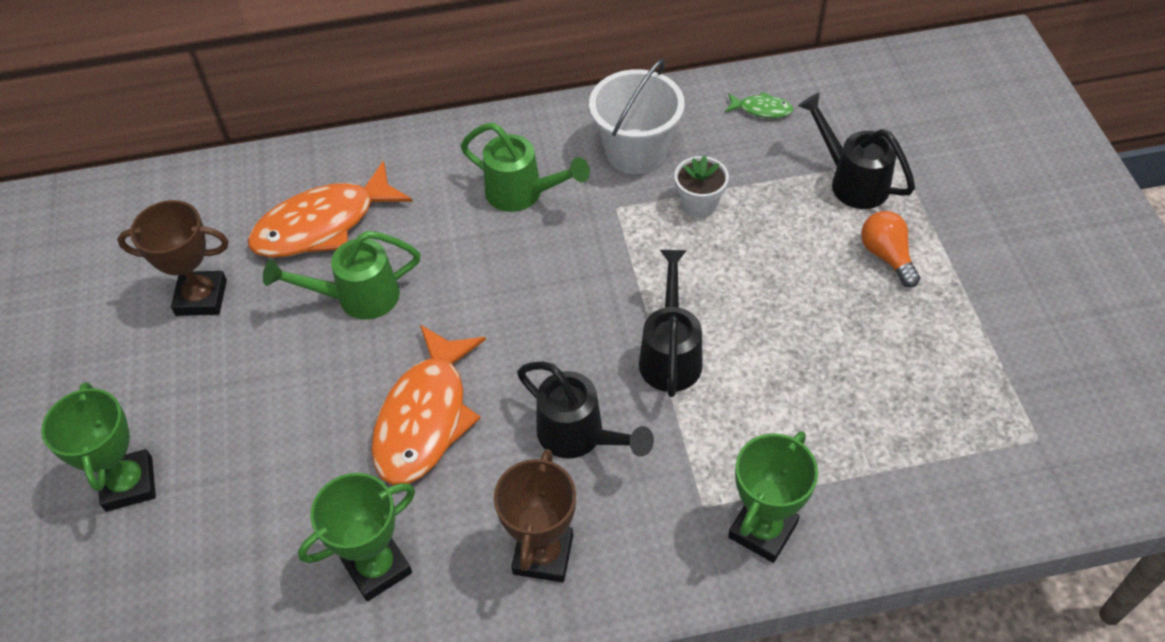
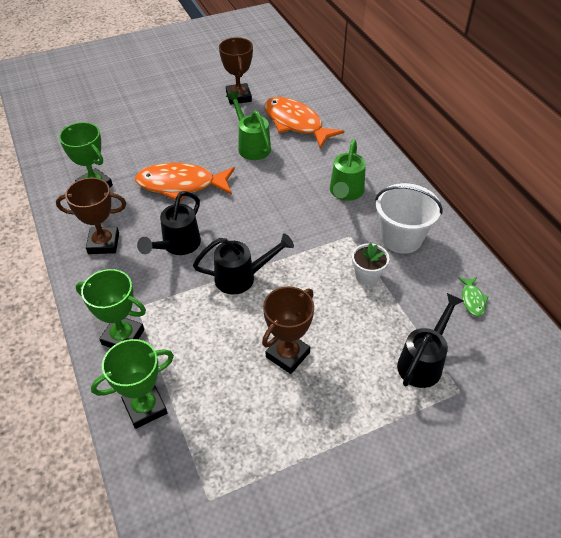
camera: 75 degrees right, 5 degrees down
green trophy [41,382,156,512] -> green trophy moved to [91,339,174,429]
orange light bulb [861,211,920,288] -> none
none -> brown trophy [262,286,314,374]

